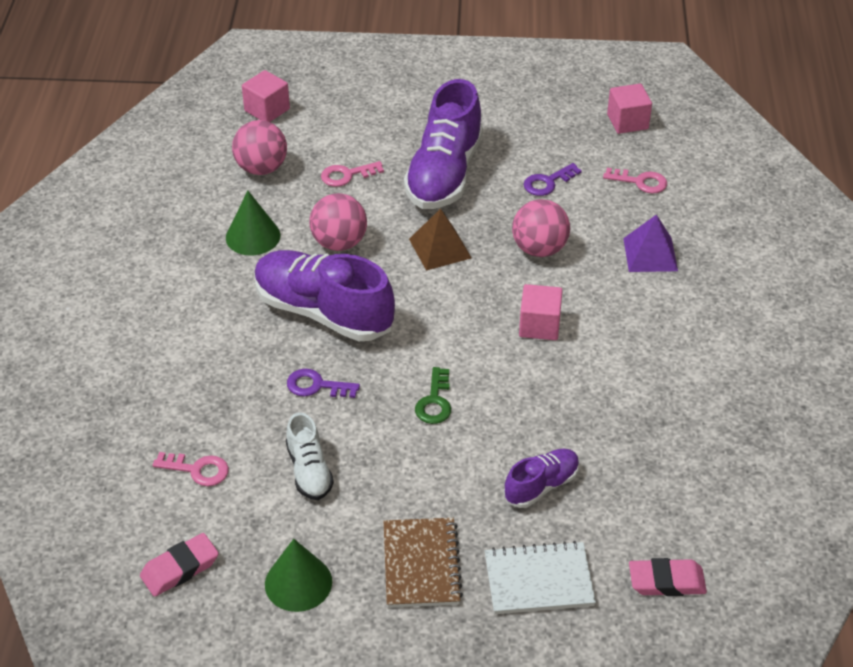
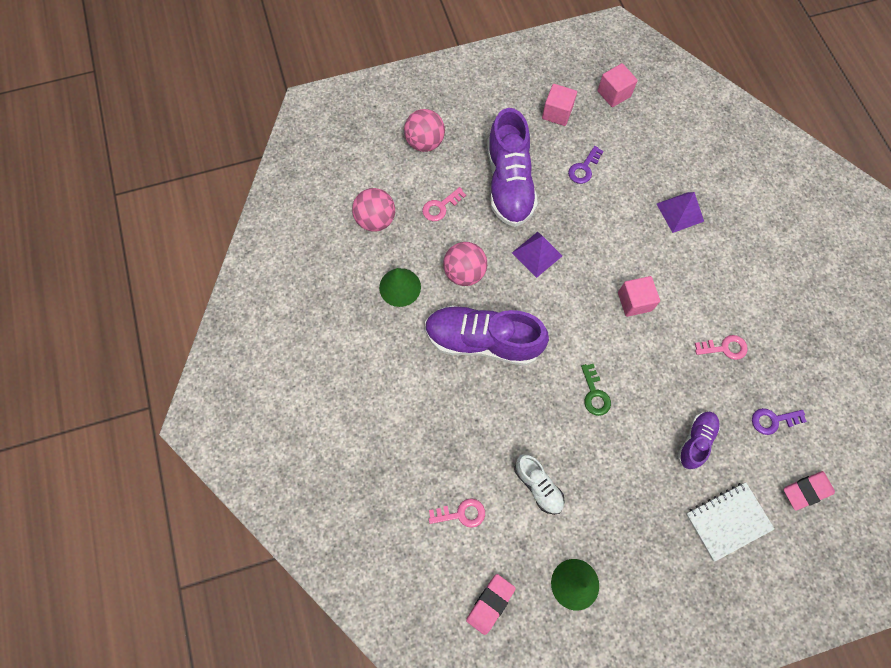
camera: 20 degrees left, 25 degrees up
pink cube [242,70,290,122] -> pink cube moved to [542,84,577,126]
purple key [287,368,360,398] -> purple key moved to [752,408,807,435]
brown notebook [384,518,463,608] -> none
brown pyramid [409,209,471,271] -> purple pyramid [512,232,562,278]
pink ball [512,199,570,257] -> pink ball moved to [404,109,445,152]
pink key [603,168,667,194] -> pink key moved to [695,335,748,360]

